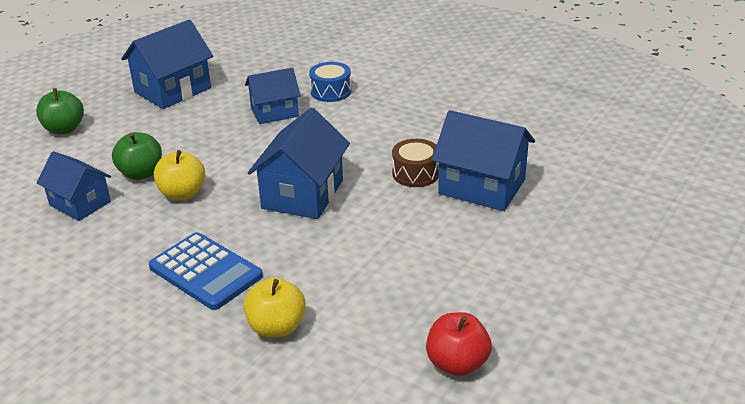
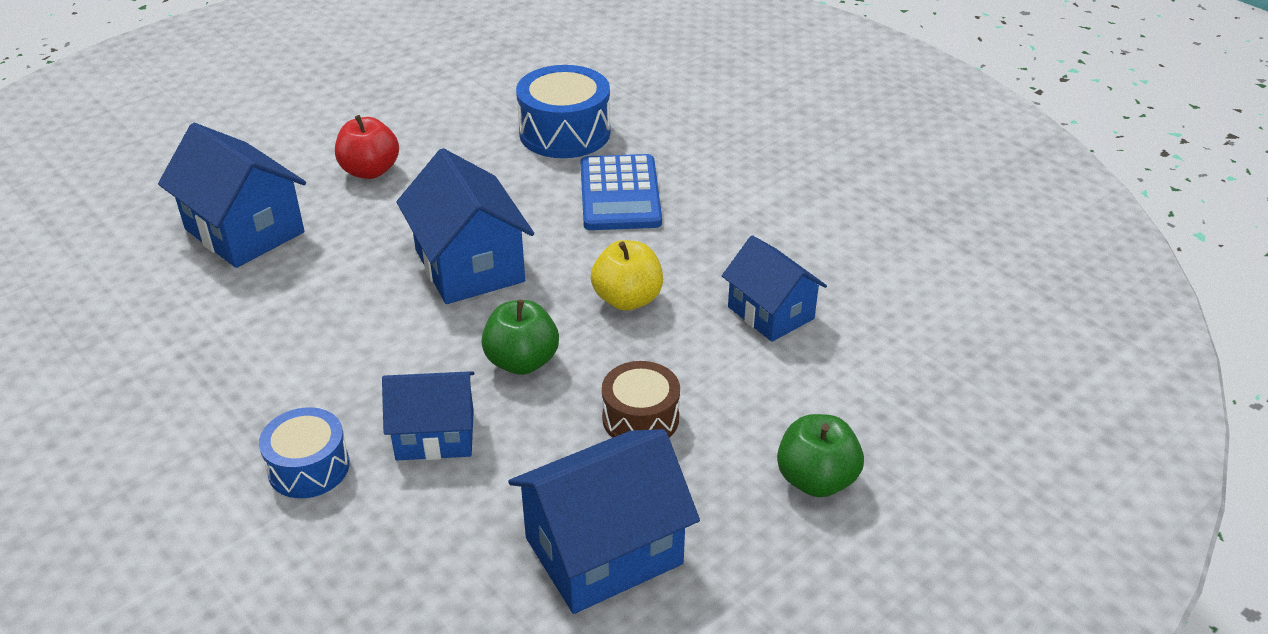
camera: 165 degrees left, 5 degrees up
green apple [112,132,162,180] -> green apple moved to [481,300,559,375]
blue calculator [149,232,263,310] -> blue calculator turned 150 degrees counterclockwise [580,154,662,230]
yellow apple [244,277,306,338] -> blue drum [516,65,611,158]
blue house [248,107,350,219] -> blue house turned 60 degrees counterclockwise [397,148,534,304]
brown drum [392,139,439,187] -> brown drum moved to [602,361,680,438]
red apple [426,312,492,376] -> red apple moved to [335,115,399,179]

